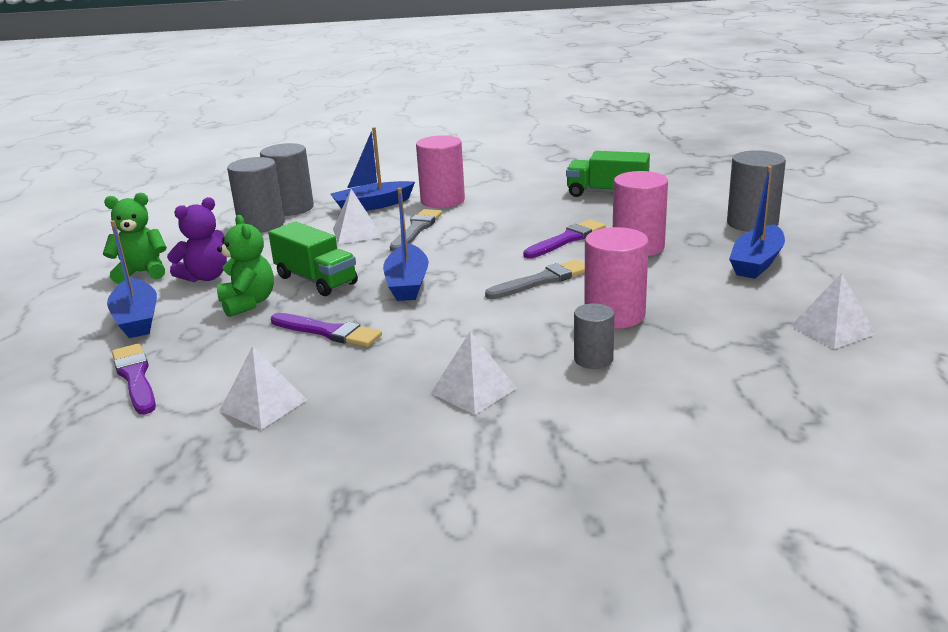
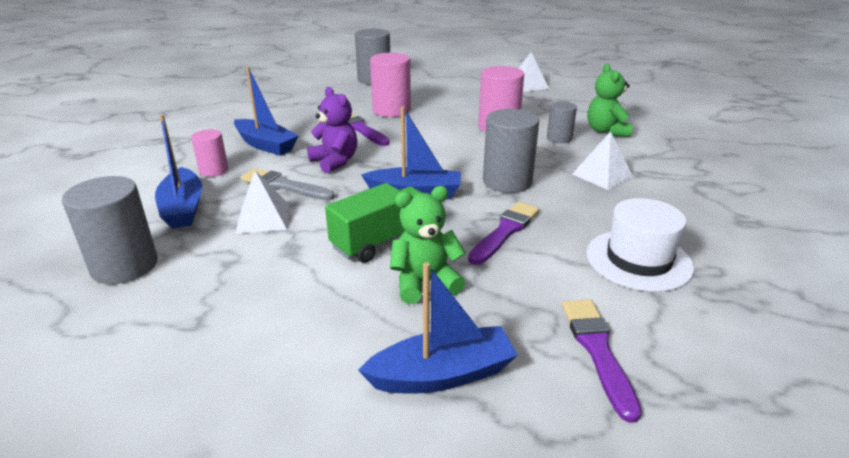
camera: 85 degrees left, 5 degrees up
green teddy bear [103,193,167,284] -> green teddy bear moved to [587,64,632,137]
purple brush [112,343,156,415] -> purple brush turned 105 degrees clockwise [562,300,642,423]
purple teddy bear [167,197,227,282] -> purple teddy bear moved to [307,87,357,173]
white pyramid [220,346,307,430] -> white hat [587,198,694,292]
grey cylinder [227,157,285,233] -> grey cylinder moved to [483,109,539,193]
pink cylinder [416,135,465,208] -> pink cylinder [191,129,228,177], size x0.59
grey brush [485,259,585,299] -> none
green truck [566,151,650,197] -> none
blue boat [729,166,785,279] -> blue boat moved to [234,67,299,155]

